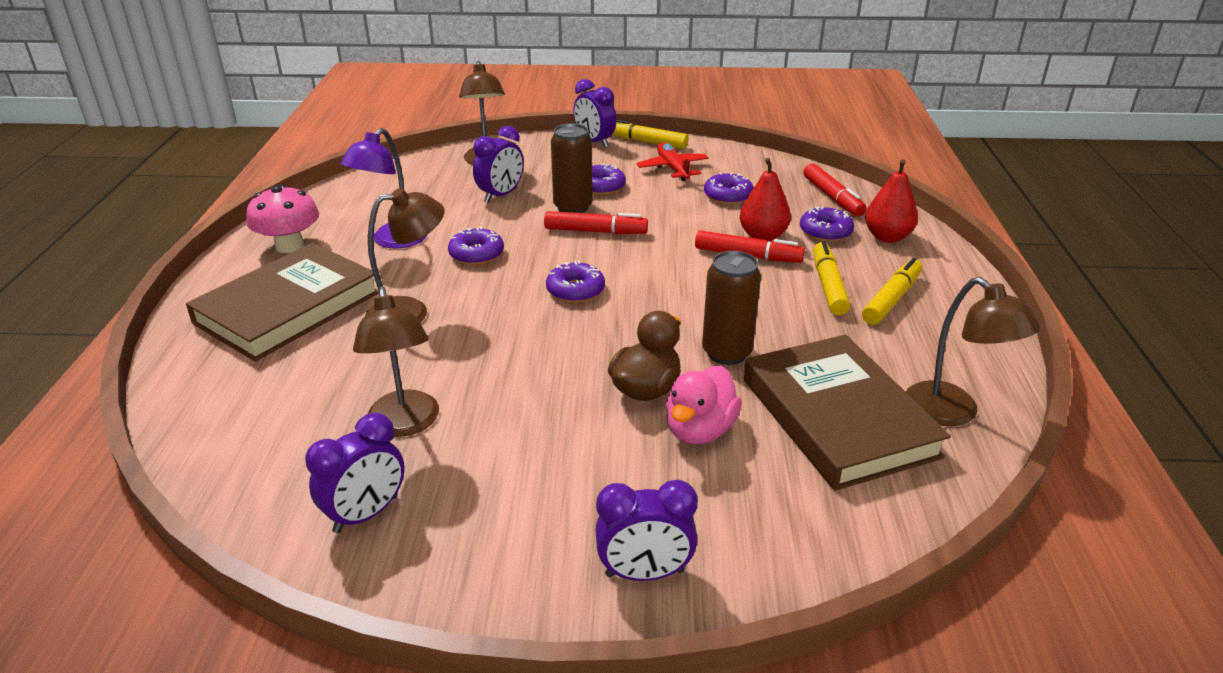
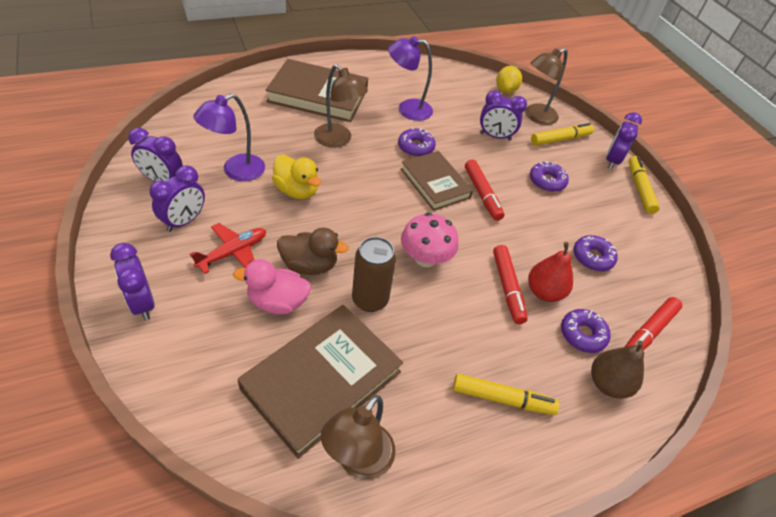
camera: 60 degrees right, 15 degrees up
pink mushroom [246,185,319,253] -> pink mushroom moved to [401,212,459,267]
brown lamp [353,286,439,437] -> purple lamp [193,94,265,181]
purple donut [546,261,605,303] -> none
brown can [551,123,593,213] -> none
red plane [636,142,709,181] -> red plane moved to [190,223,266,274]
yellow marker [813,241,850,315] -> yellow marker moved to [531,123,594,146]
red pear [865,159,918,243] -> brown pear [591,341,644,399]
none -> purple clock [149,165,205,232]
none -> yellow duck [272,155,321,199]
none -> brown book [401,151,473,211]
none -> yellow lemon [496,66,522,93]

